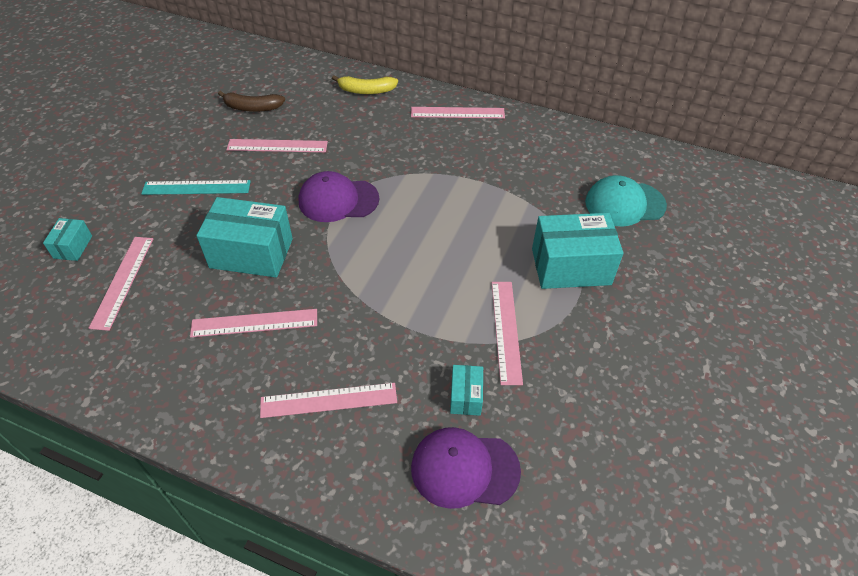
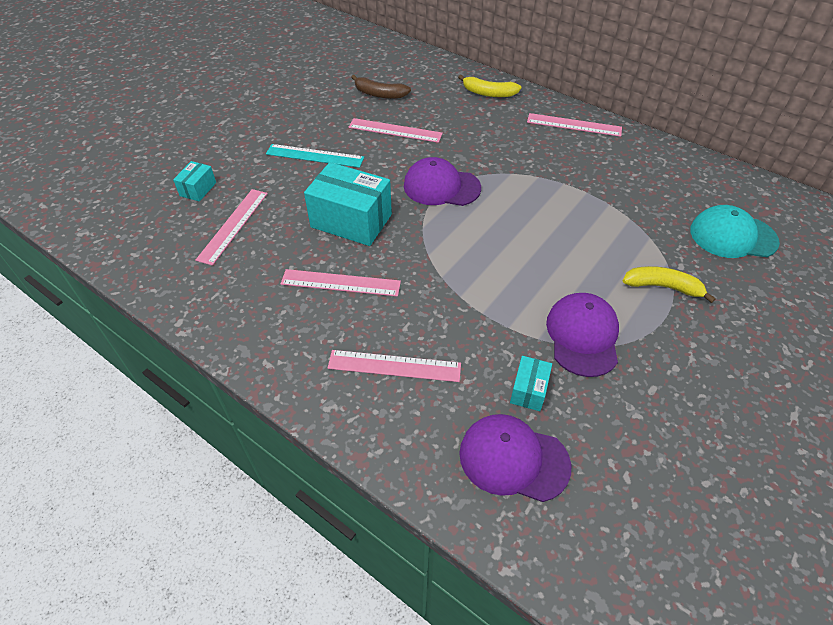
camera: 15 degrees right, 0 degrees up
pink ruler [492,282,523,385] -> purple cap [546,293,619,377]
turquoise box [532,213,624,289] -> yellow banana [623,266,716,303]

